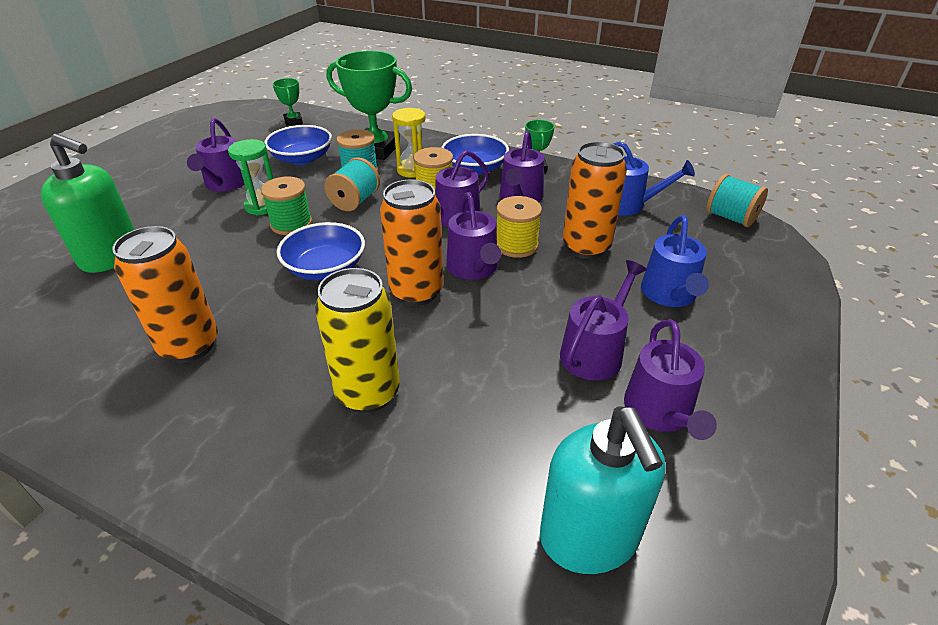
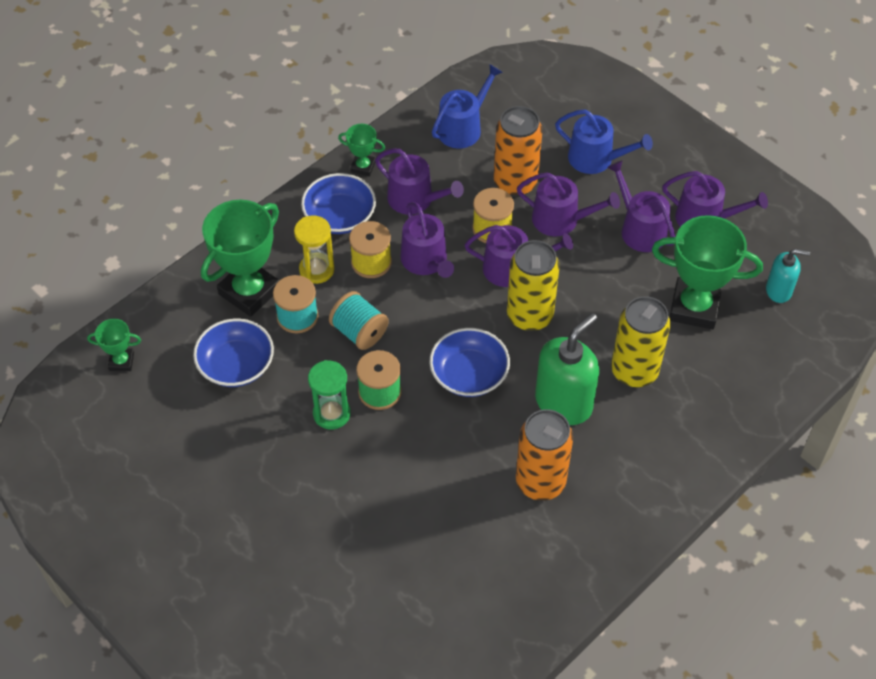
camera: 70 degrees left, 15 degrees up
green soap dispenser [41,134,135,273] -> green soap dispenser moved to [535,313,599,425]
purple watering can [187,118,245,192] -> purple watering can moved to [517,173,620,236]
orange can [380,179,443,306] -> yellow can [507,240,560,332]
turquoise soap dispenser [540,406,666,574] -> turquoise soap dispenser [766,249,810,303], size x0.57
turquoise spool [706,174,768,227] -> none
none -> green trophy [652,215,763,329]

